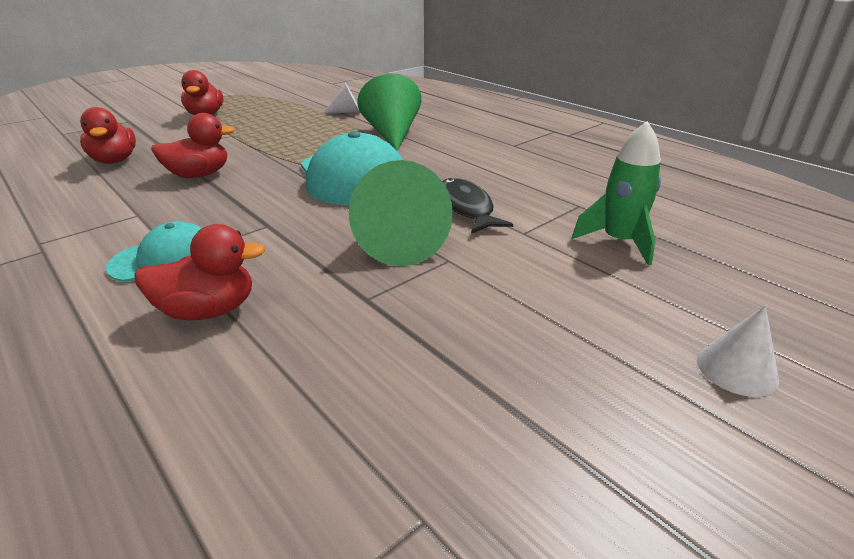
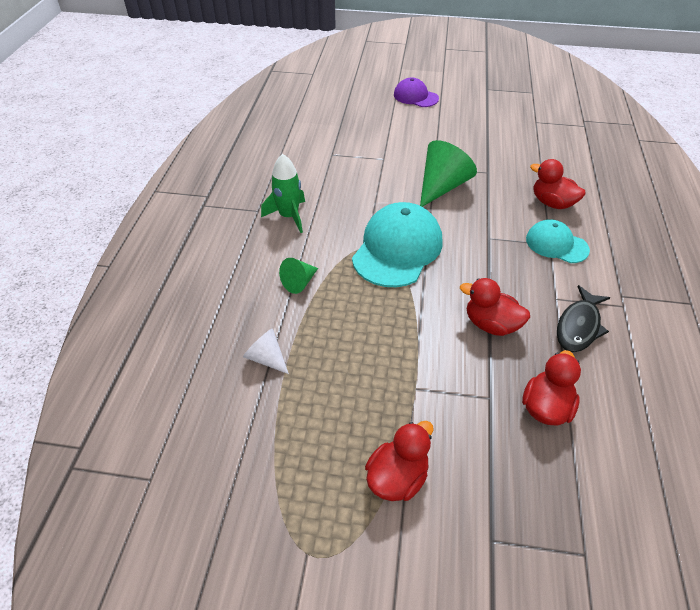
camera: 130 degrees left, 15 degrees up
green cone [357,74,422,151] -> green cone [279,258,318,294], size x0.55
black fish [442,178,513,234] -> black fish moved to [557,285,610,353]
green rocket [572,121,661,266] -> green rocket moved to [261,154,305,233]
white cone [697,305,779,397] -> purple cap [394,78,439,107]

